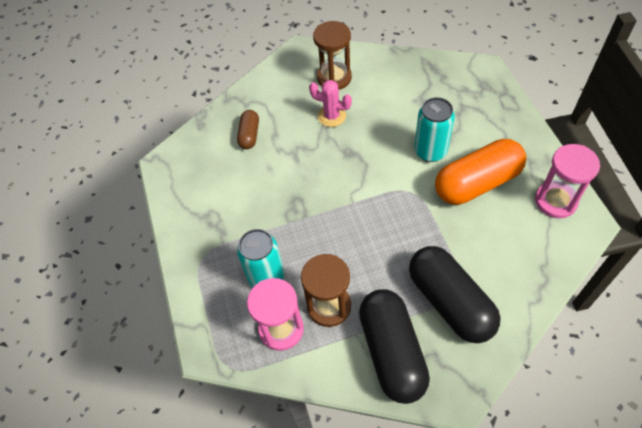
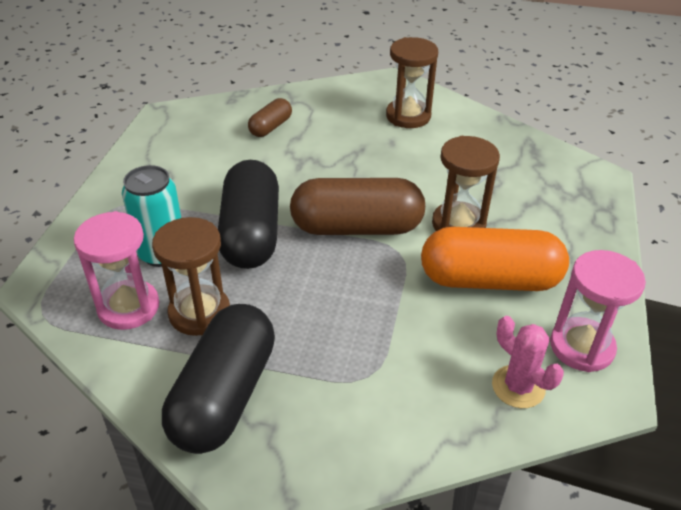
camera: 25 degrees right, 15 degrees down
pink cactus [309,80,352,127] -> pink cactus moved to [492,316,564,408]
black capsule [409,246,500,343] -> black capsule moved to [218,160,279,269]
turquoise can [414,97,455,162] -> brown hourglass [432,136,500,231]
none -> brown capsule [290,178,425,235]

